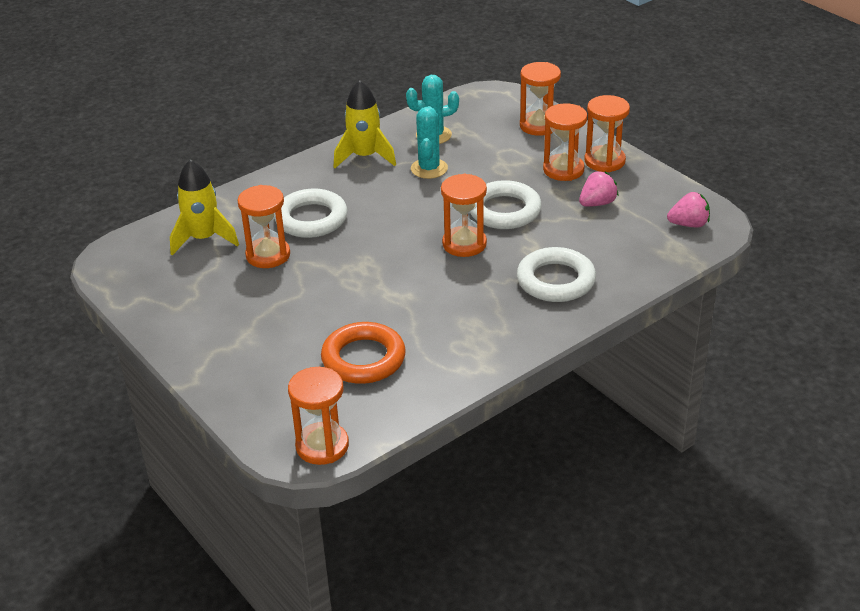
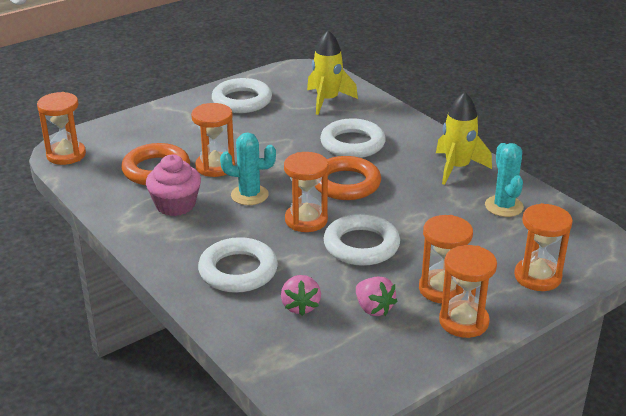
camera: 90 degrees right, 5 degrees down
orange hourglass [237,185,290,268] -> orange hourglass moved to [191,103,235,177]
turquoise cactus [411,106,448,179] -> turquoise cactus moved to [220,133,276,205]
pink strawberry [667,192,710,228] -> pink strawberry moved to [281,275,321,316]
none -> pink cupcake [146,154,201,216]
none -> white ring [212,78,272,113]
none -> orange ring [314,156,381,200]

